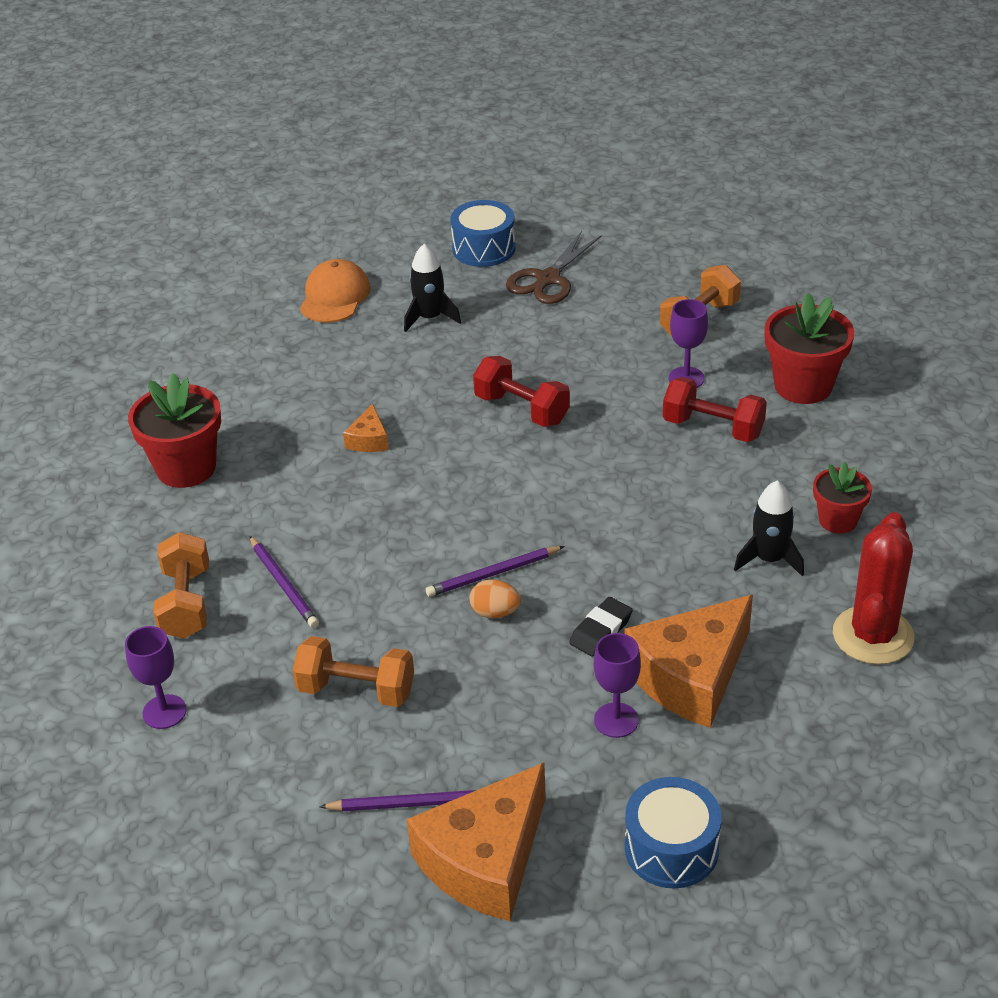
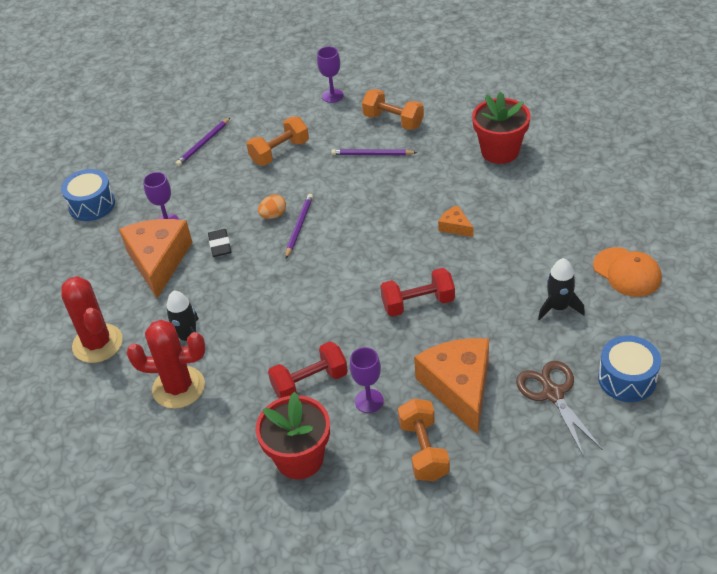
camera: 130 degrees right, 5 degrees up
orange cheese [407,763,546,921] -> orange cheese moved to [414,338,489,434]
red flower pot [813,462,872,534] -> red cactus [126,320,206,409]

